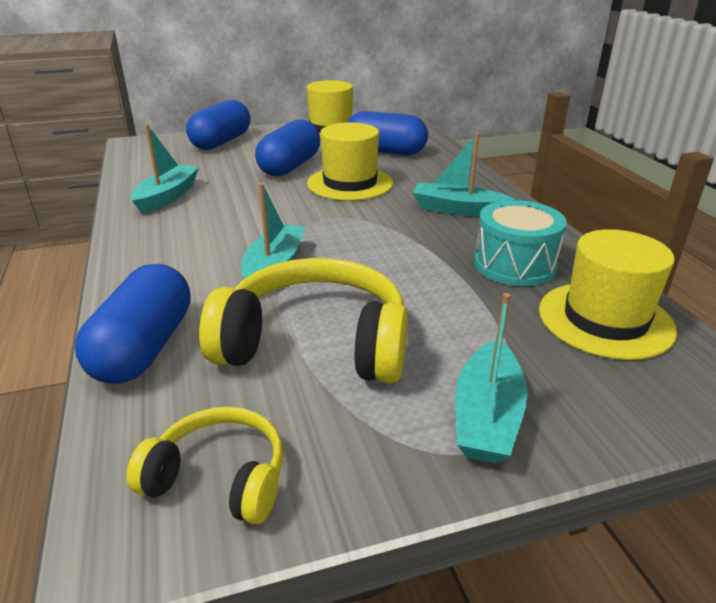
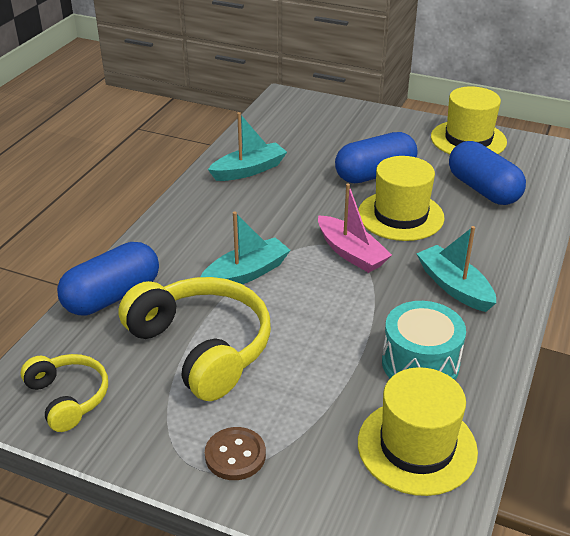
camera: 40 degrees right, 5 degrees up
blue capsule [186,100,250,150] -> none
turquoise boat [455,293,528,464] -> brown button [205,427,266,480]
none -> pink boat [318,184,392,273]

